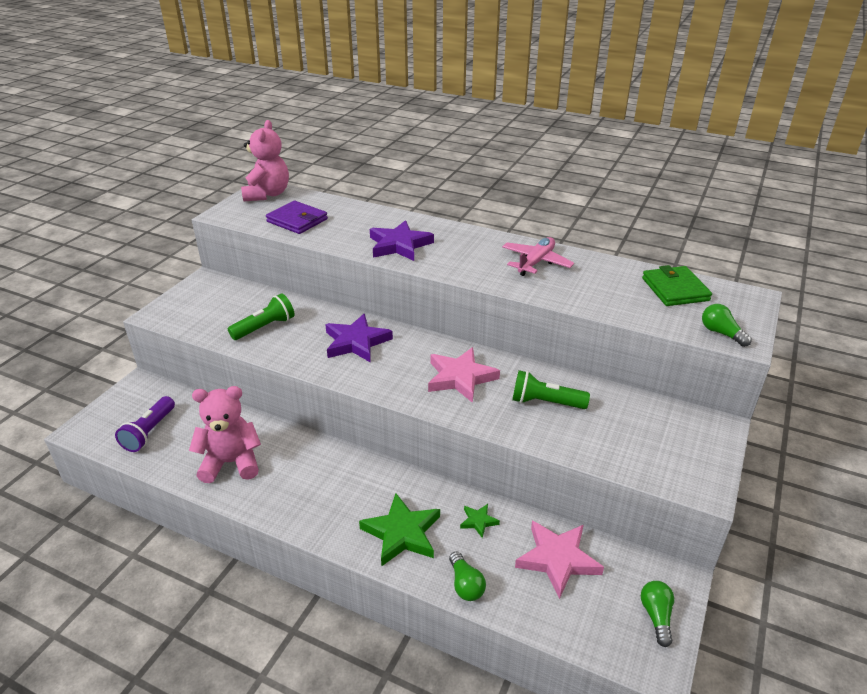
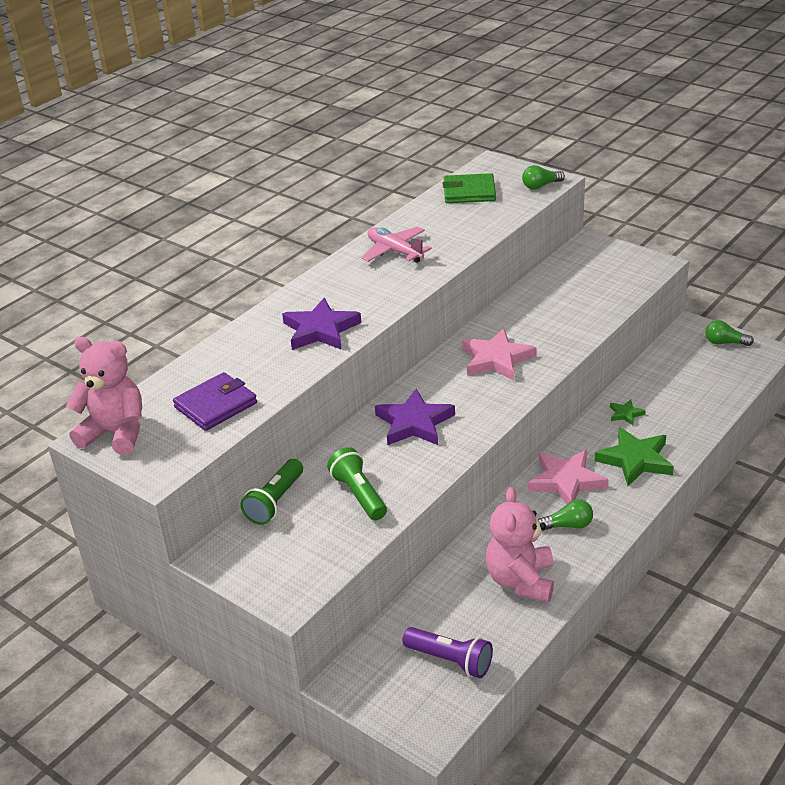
camera: 75 degrees left, 0 degrees up
green light bulb [449,551,486,601] -> green light bulb moved to [538,499,593,531]
green flashlight [512,370,590,409] -> green flashlight moved to [240,459,303,525]
pink star [515,521,604,599] -> pink star moved to [528,450,608,504]

